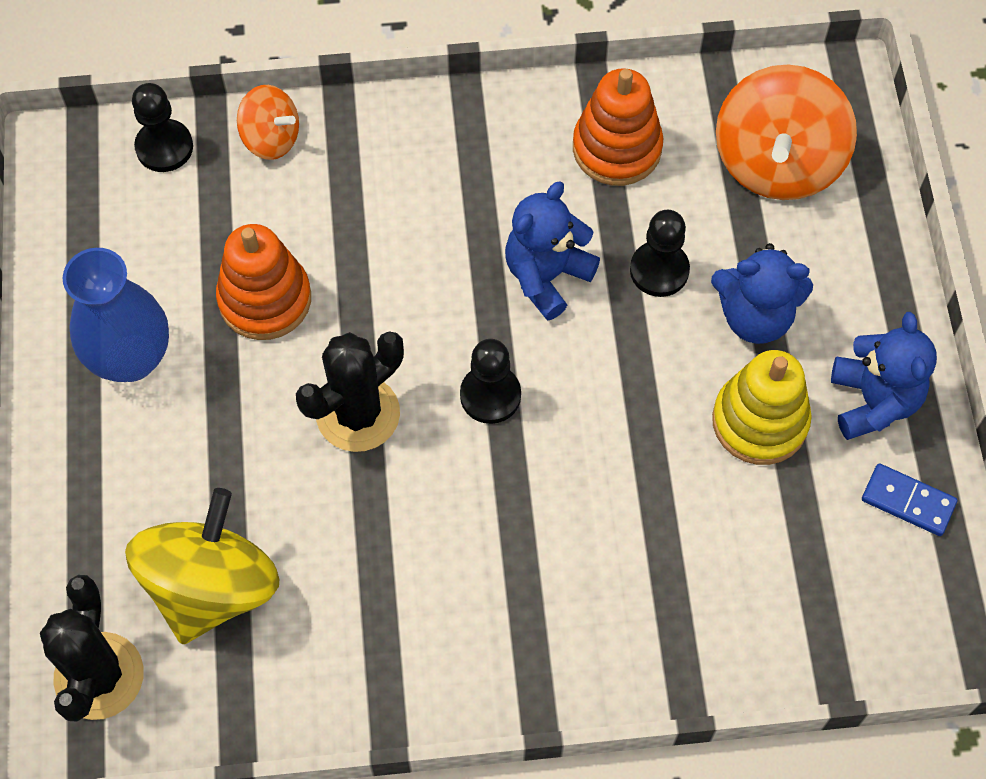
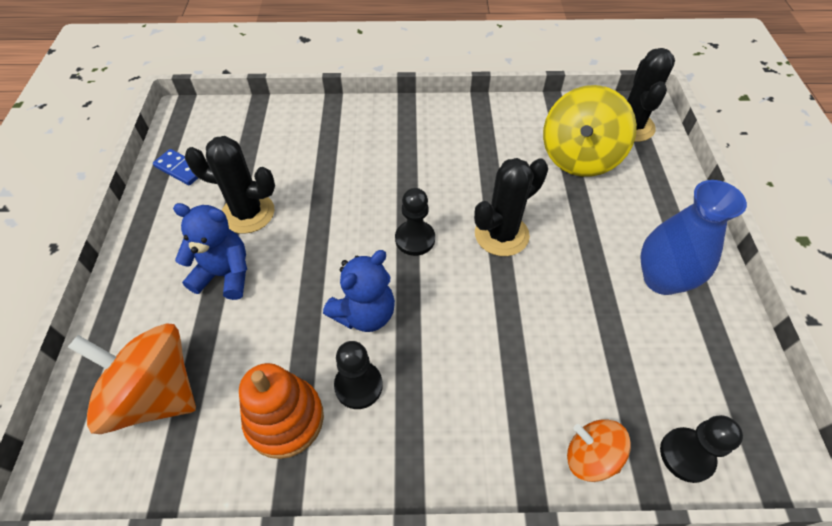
camera: 175 degrees left, 10 degrees down
orange stacking toy [216,224,311,340] -> none
black pawn [630,210,690,297] -> black pawn moved to [334,341,383,409]
yellow stacking toy [712,350,812,465] -> black cactus [185,136,275,234]
orange spinning top [716,64,857,200] -> orange spinning top turned 90 degrees counterclockwise [68,323,196,434]
blue teddy bear [831,312,937,440] -> none

